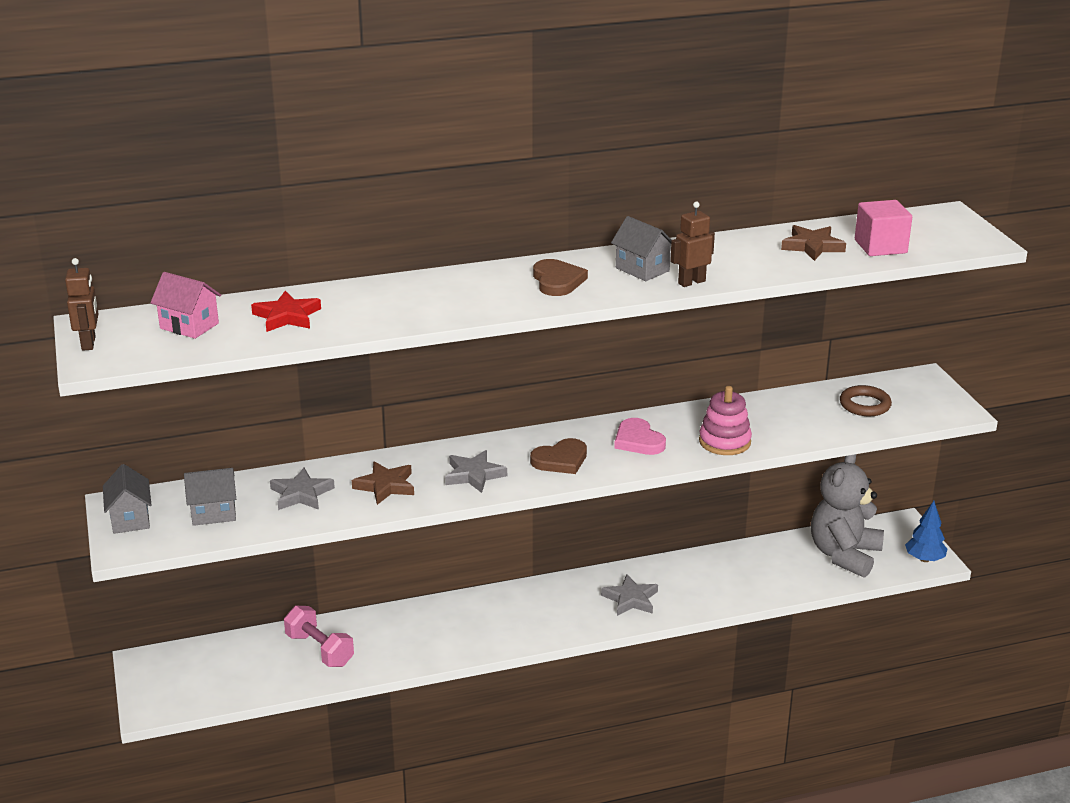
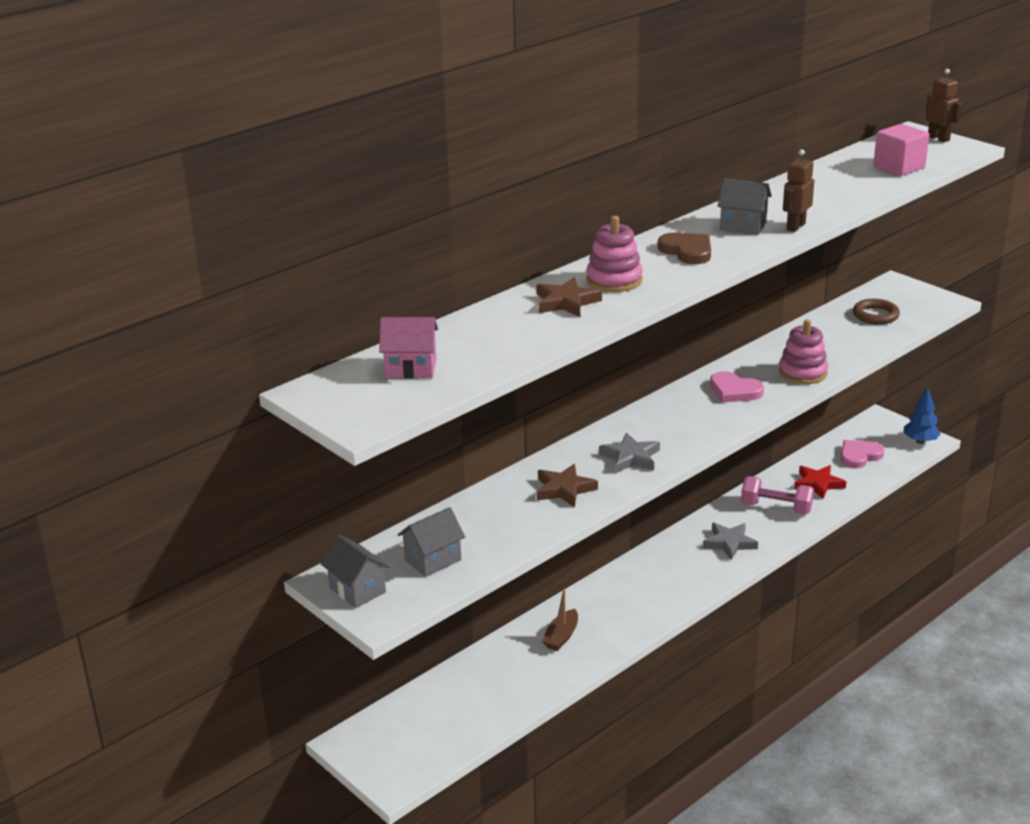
camera: 25 degrees left, 0 degrees up
brown robot [65,258,98,351] -> brown robot moved to [926,69,962,142]
red star [251,291,321,332] -> red star moved to [794,465,846,499]
grey star [270,468,335,510] -> none
pink dumbbell [284,606,354,667] -> pink dumbbell moved to [741,476,814,515]
brown heart [530,438,587,474] -> none
brown star [781,225,846,261] -> brown star moved to [536,278,602,317]
grey teddy bear [811,454,884,578] -> pink heart [841,440,884,468]
none -> brown boat [542,589,578,651]
none -> pink stacking toy [586,216,643,292]

